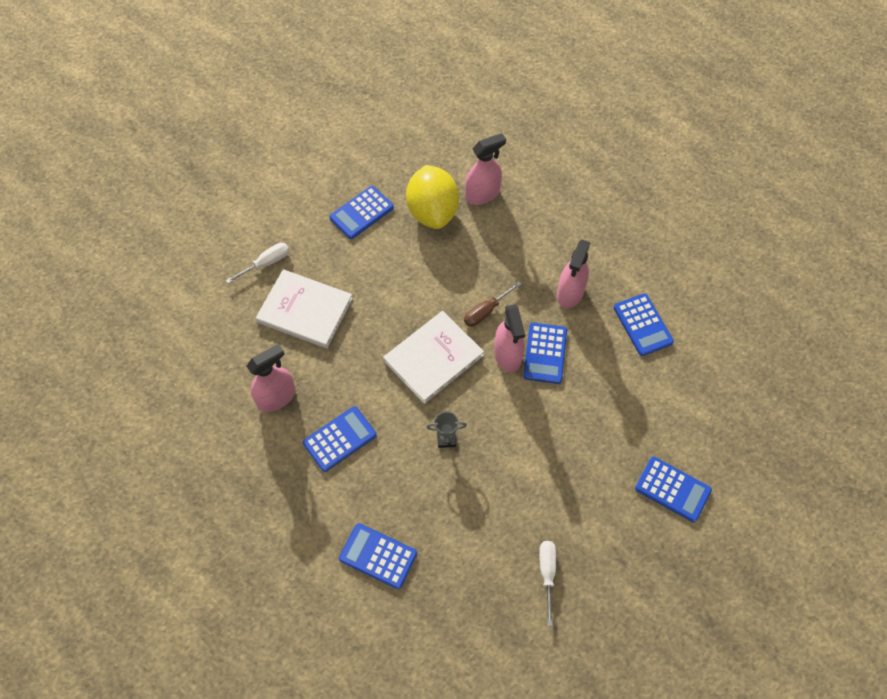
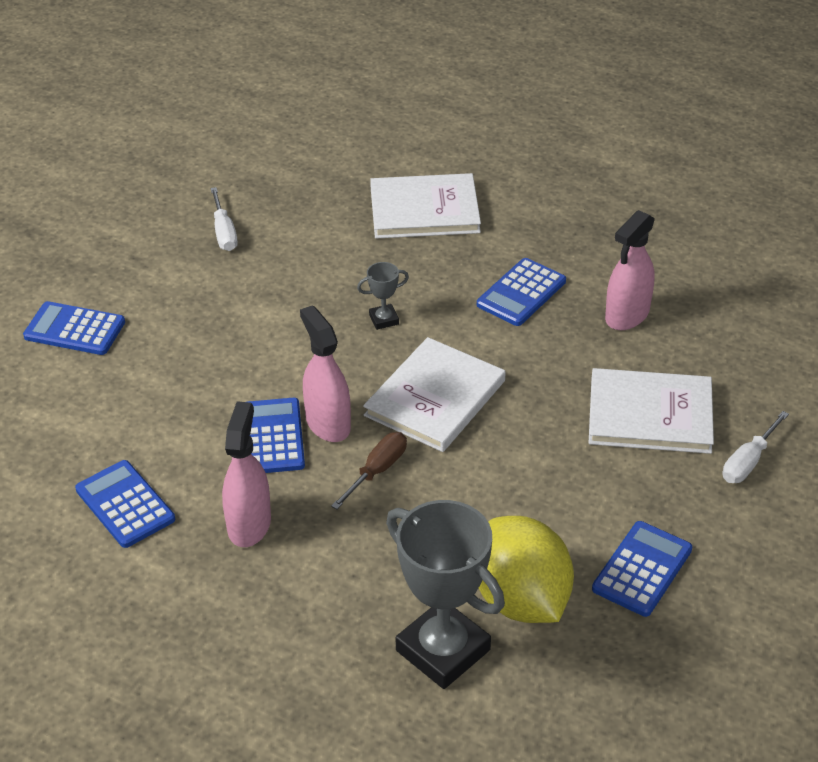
camera: 165 degrees right, 20 degrees down
blue calculator [339,523,417,589] -> white book [370,173,481,239]
pink spray bottle [465,133,506,205] -> grey trophy [386,500,505,689]

